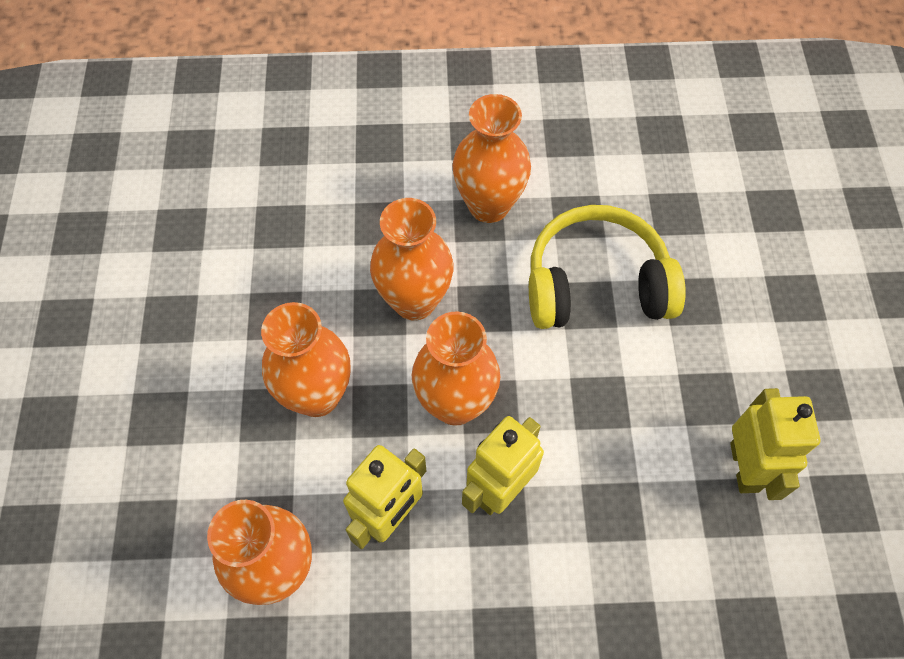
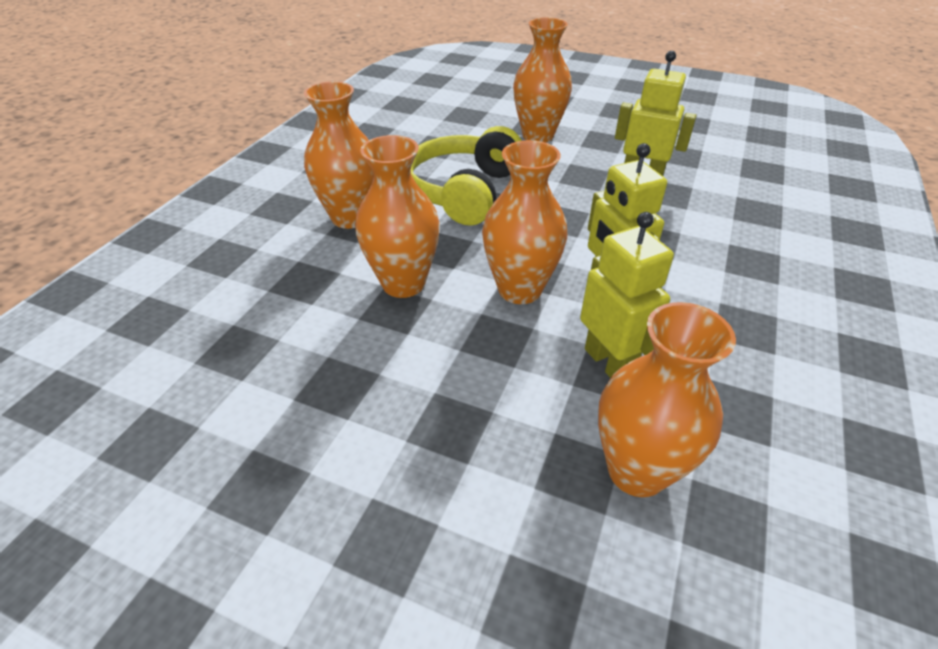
camera: 65 degrees left, 20 degrees down
orange vase [261,302,351,417] -> orange vase moved to [513,17,572,143]

